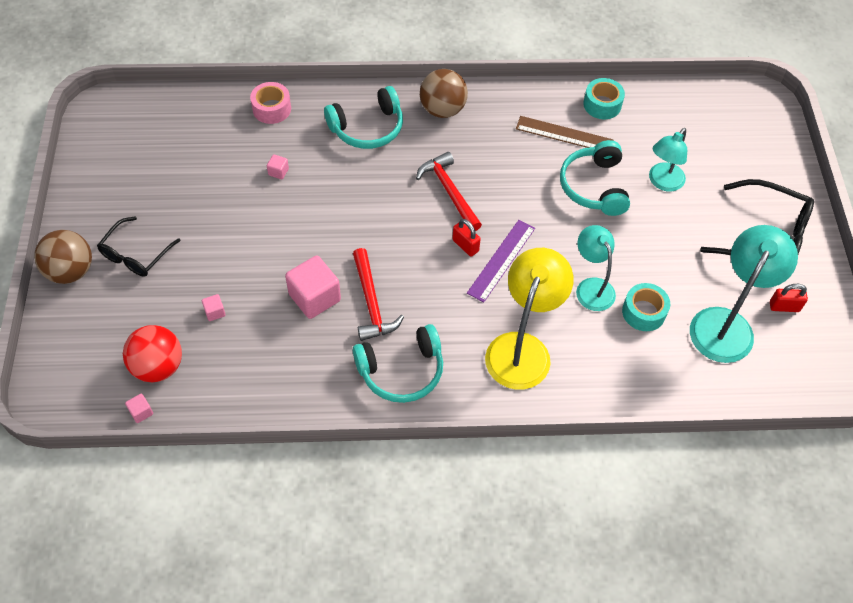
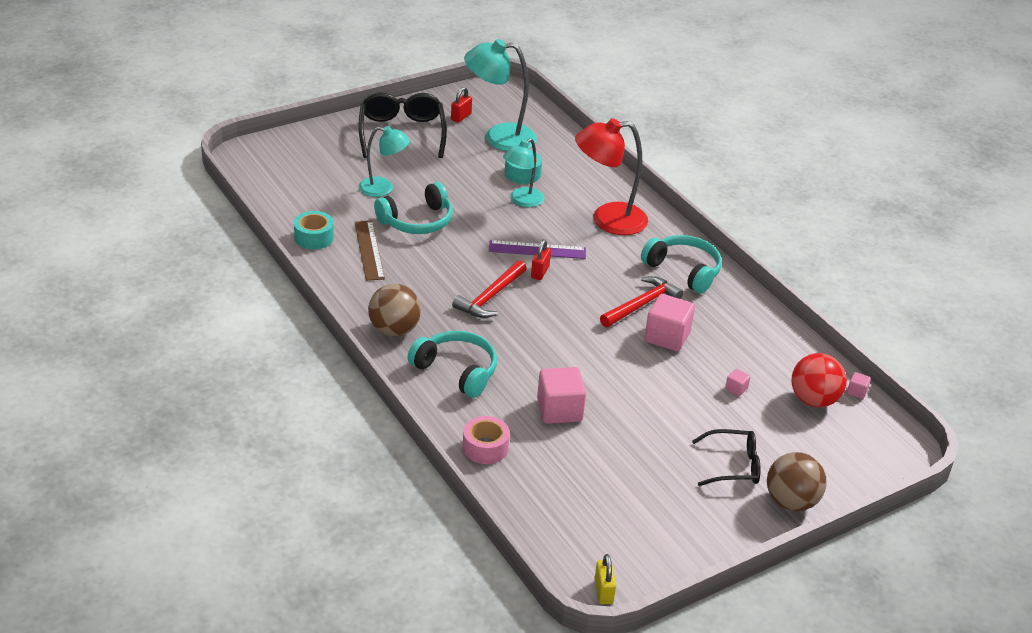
camera: 120 degrees left, 20 degrees down
pink cube [267,154,289,179] -> pink cube [537,367,586,424], size x2.24
yellow lamp [485,248,573,390] -> red lamp [575,118,648,235]
red padlock [770,284,808,312] -> red padlock turned 60 degrees clockwise [451,87,472,123]
none -> yellow padlock [595,554,616,604]

